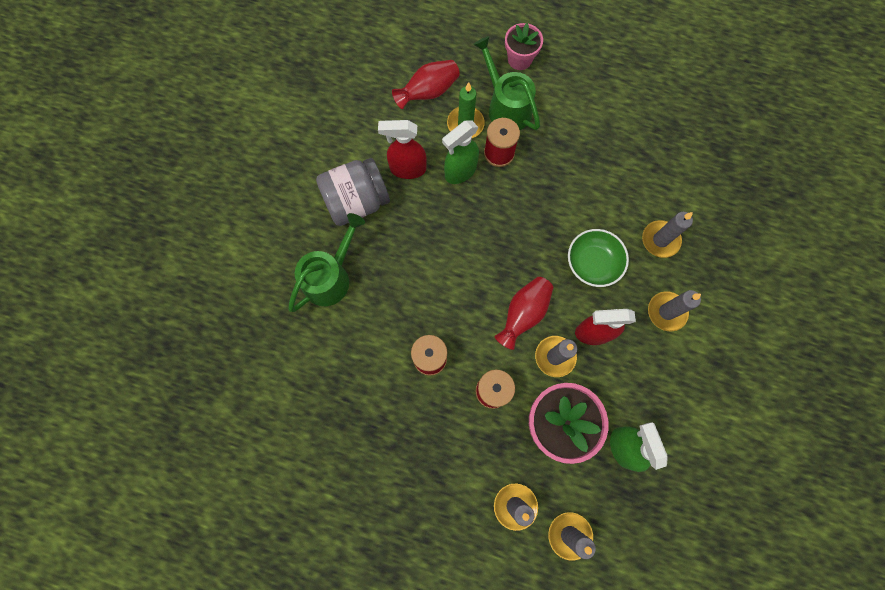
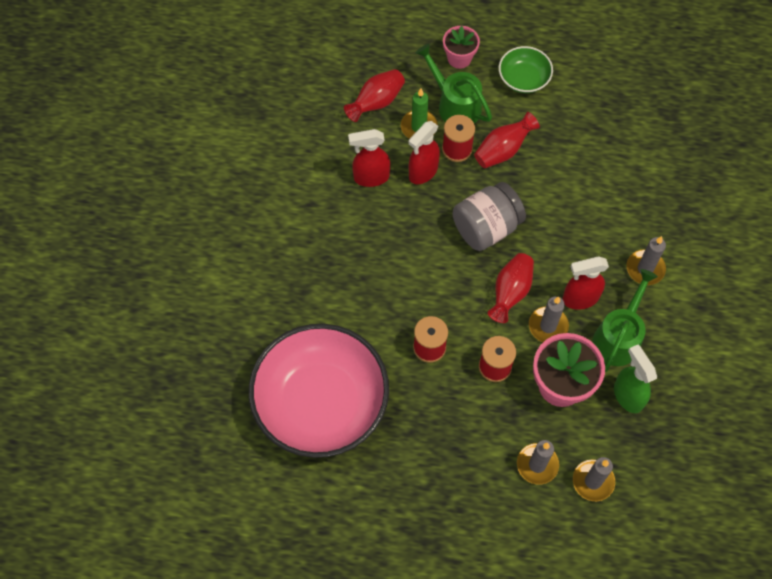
camera: 10 degrees left, 10 degrees down
green watering can [288,213,365,312] -> green watering can moved to [592,269,658,372]
grey jar [316,158,390,226] -> grey jar moved to [453,182,526,251]
green spray bottle [442,120,479,184] -> red spray bottle [409,121,440,184]
green bowl [568,229,629,287] -> green bowl moved to [499,46,553,93]
grey candle [642,212,693,258] -> none
none -> pink bowl [249,324,389,458]
none -> red vase [474,112,540,168]

